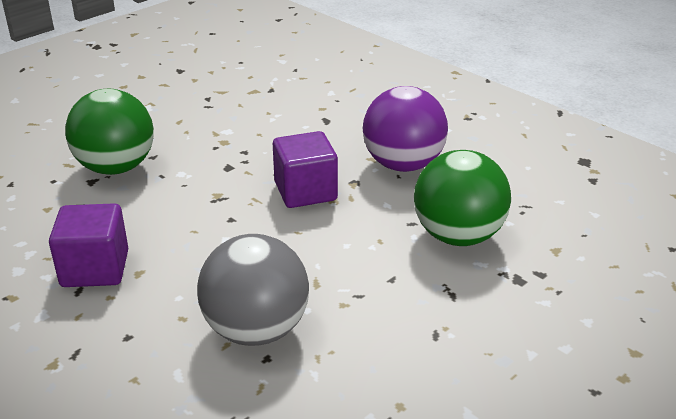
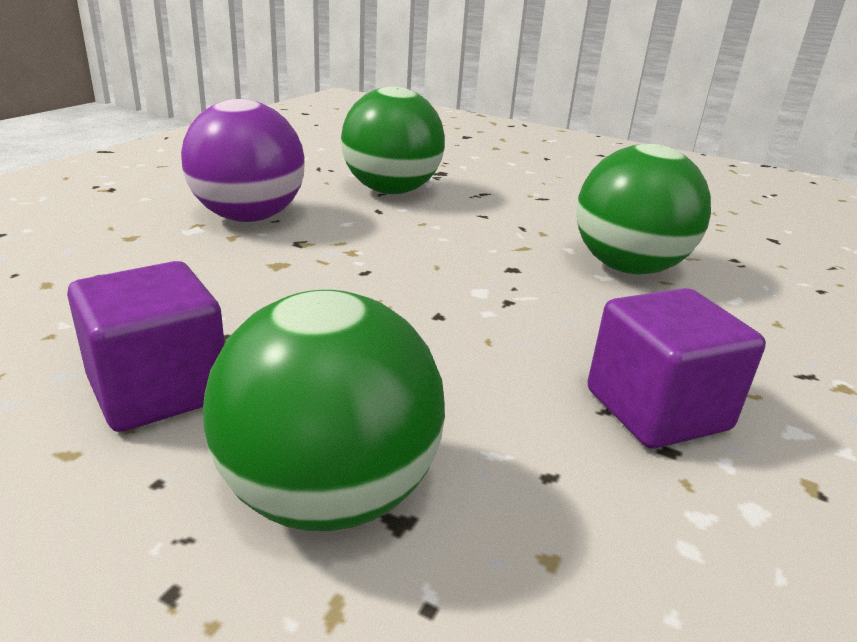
camera: 110 degrees left, 5 degrees down
grey ball [197,234,309,346] -> green ball [576,144,711,275]
purple cube [273,131,338,208] -> purple cube moved to [67,261,225,432]

